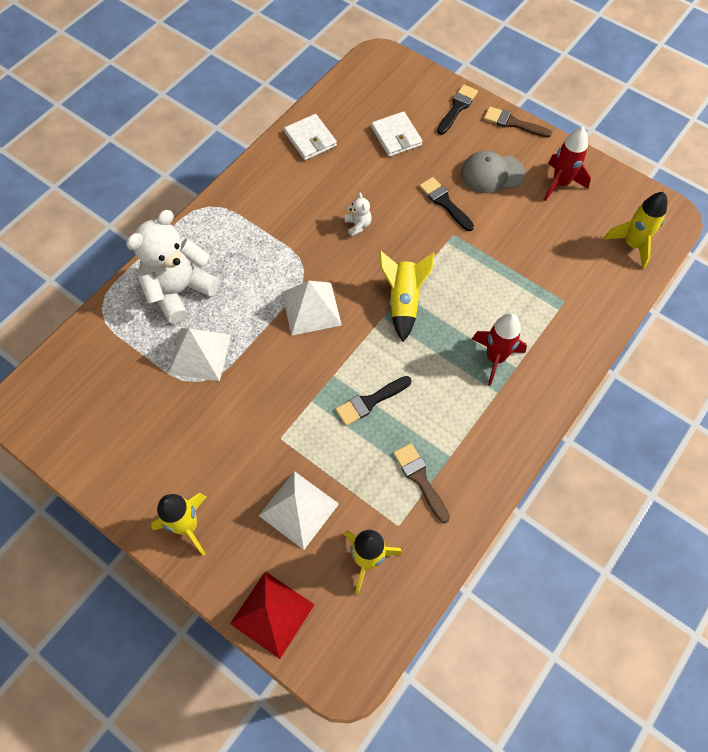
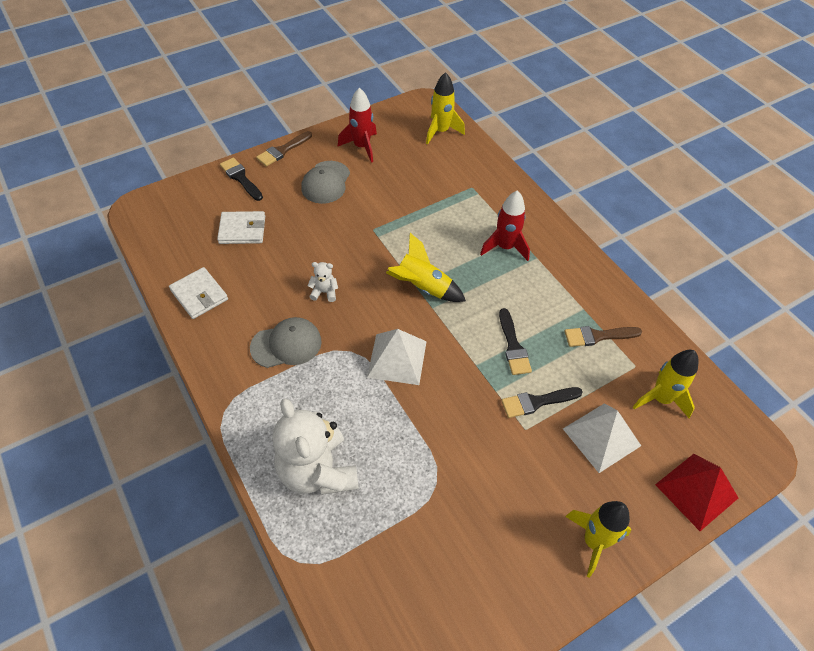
camera: 70 degrees left, 10 degrees down
white pyramid [168,328,231,381] -> none
white wallet [284,114,337,160] -> white wallet turned 60 degrees clockwise [169,267,228,319]
black brush [419,177,474,231] -> black brush moved to [501,387,583,418]
none -> grey cap [250,317,322,368]

